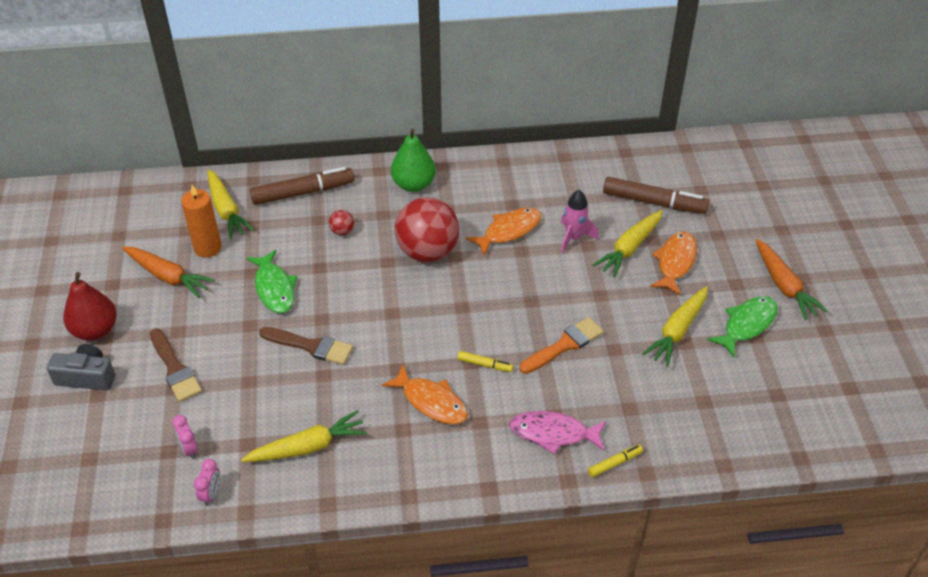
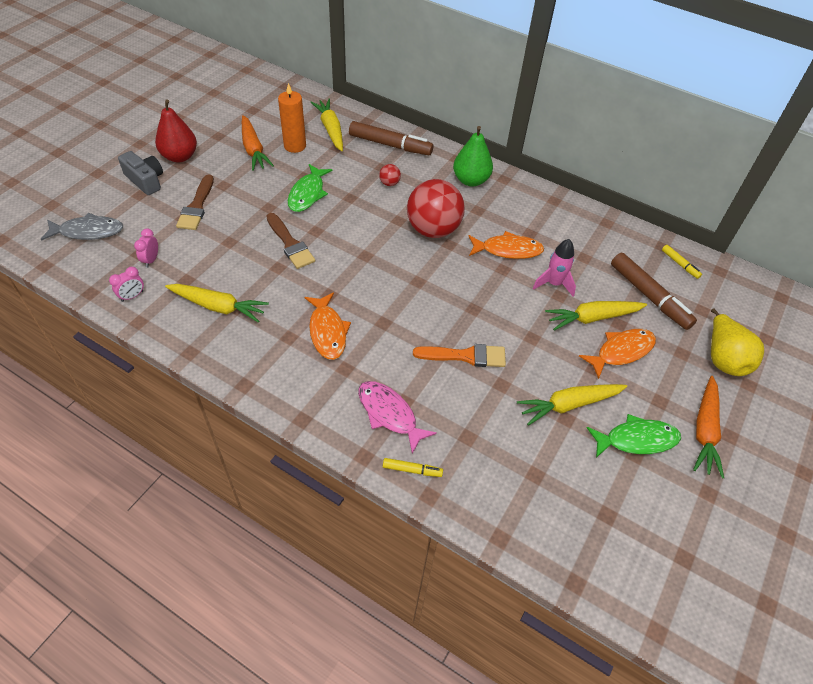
camera: 35 degrees right, 5 degrees up
yellow carrot [207,169,255,239] -> yellow carrot turned 150 degrees clockwise [310,99,343,151]
yellow marker [457,351,514,372] -> yellow marker moved to [662,245,702,279]
none -> grey fish [41,213,123,241]
none -> yellow pear [711,308,764,376]

